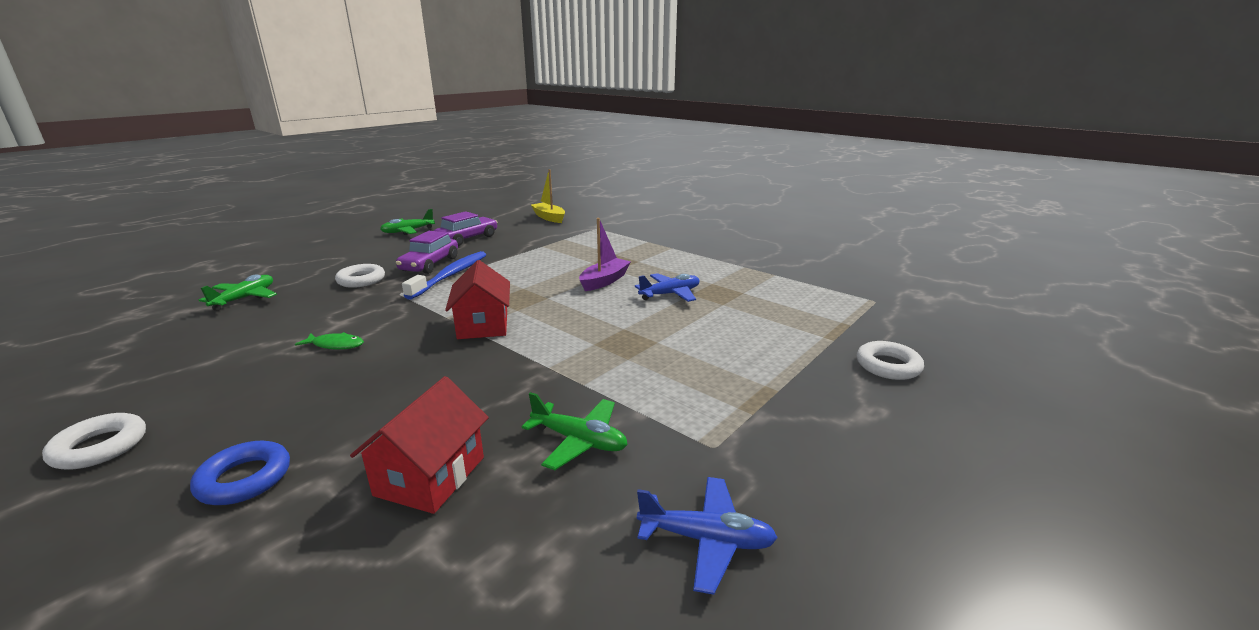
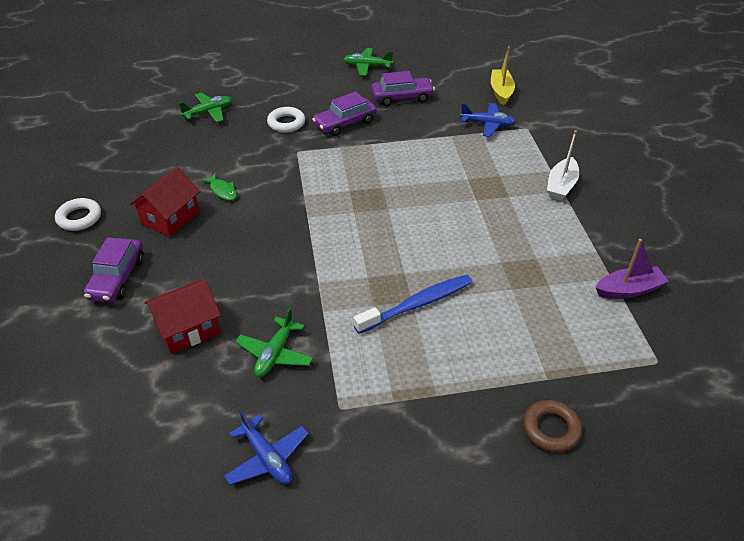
camera: 40 degrees right, 20 degrees up
blue ring [190,441,290,505] -> purple car [84,237,144,303]
blue toothbrush [402,251,486,300] -> blue toothbrush moved to [353,275,473,334]
red house [445,260,510,339] -> red house moved to [130,167,200,237]
green plane [522,392,628,470] -> green plane turned 45 degrees clockwise [235,308,313,377]
purple boat [579,218,631,291] -> purple boat moved to [595,239,669,299]
blue plane [635,273,699,302] -> blue plane moved to [460,103,516,137]
white ring [857,341,924,380] -> brown ring [523,400,582,453]
none -> white boat [547,130,579,201]

